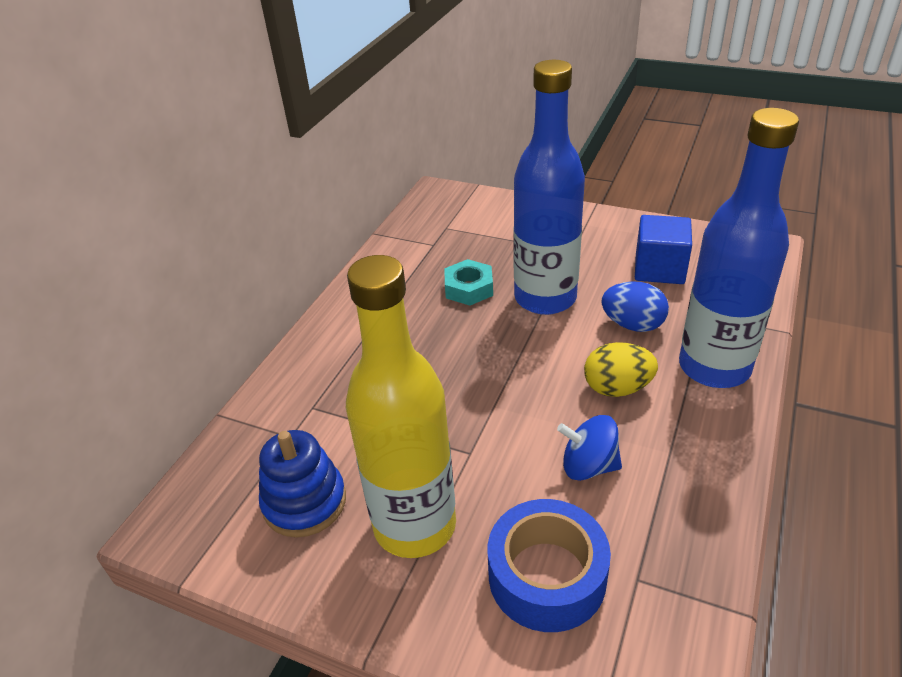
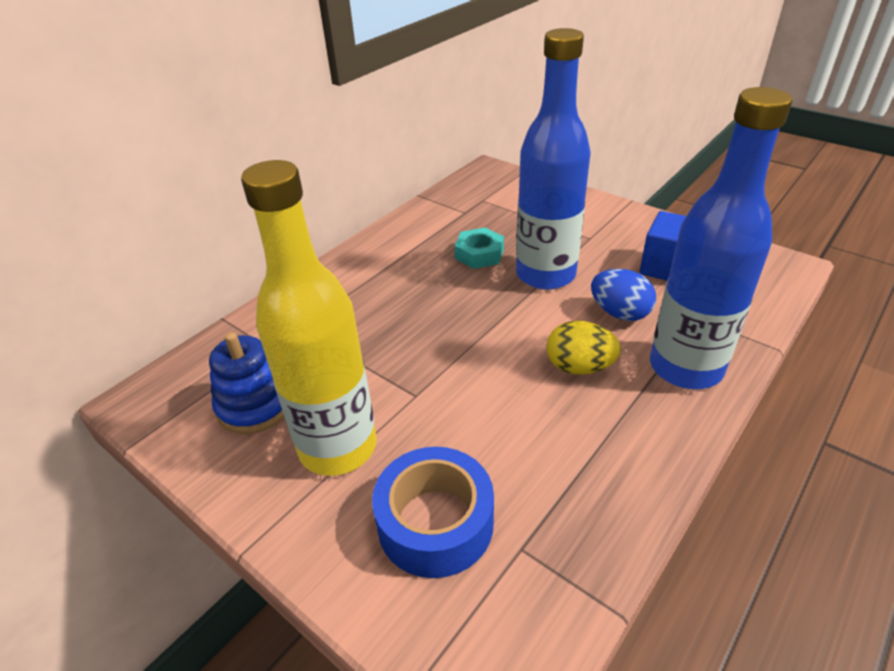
camera: 15 degrees right, 0 degrees up
blue spinning top [557,415,622,481] -> none

